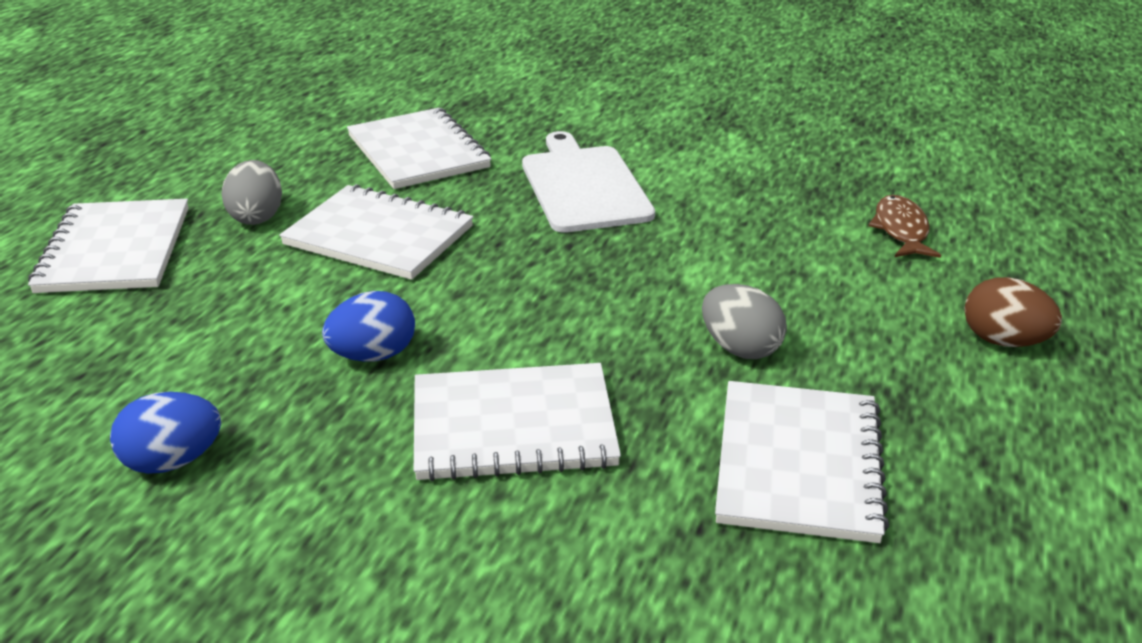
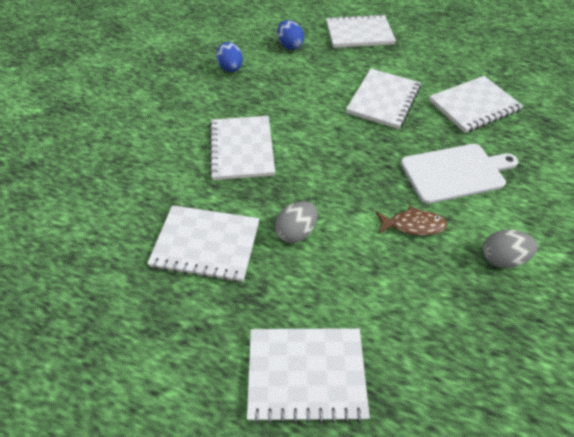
camera: 90 degrees right, 20 degrees up
grey egg [221,160,282,225] -> grey egg moved to [483,230,538,268]
blue egg [322,291,415,362] -> blue egg moved to [277,20,304,50]
brown fish [868,195,941,258] -> brown fish moved to [376,206,448,236]
brown egg [964,277,1062,347] -> white notebook [247,328,370,424]

